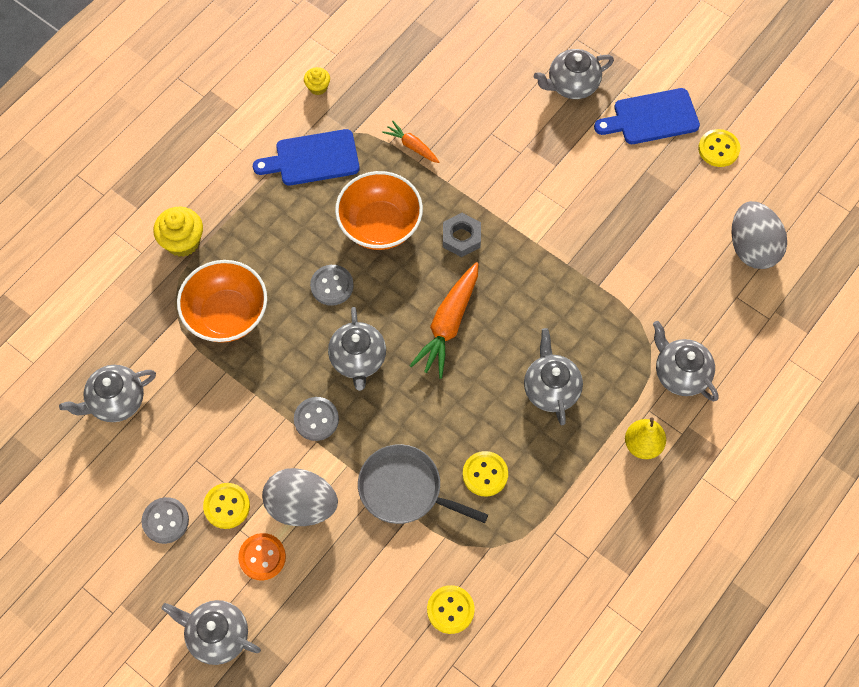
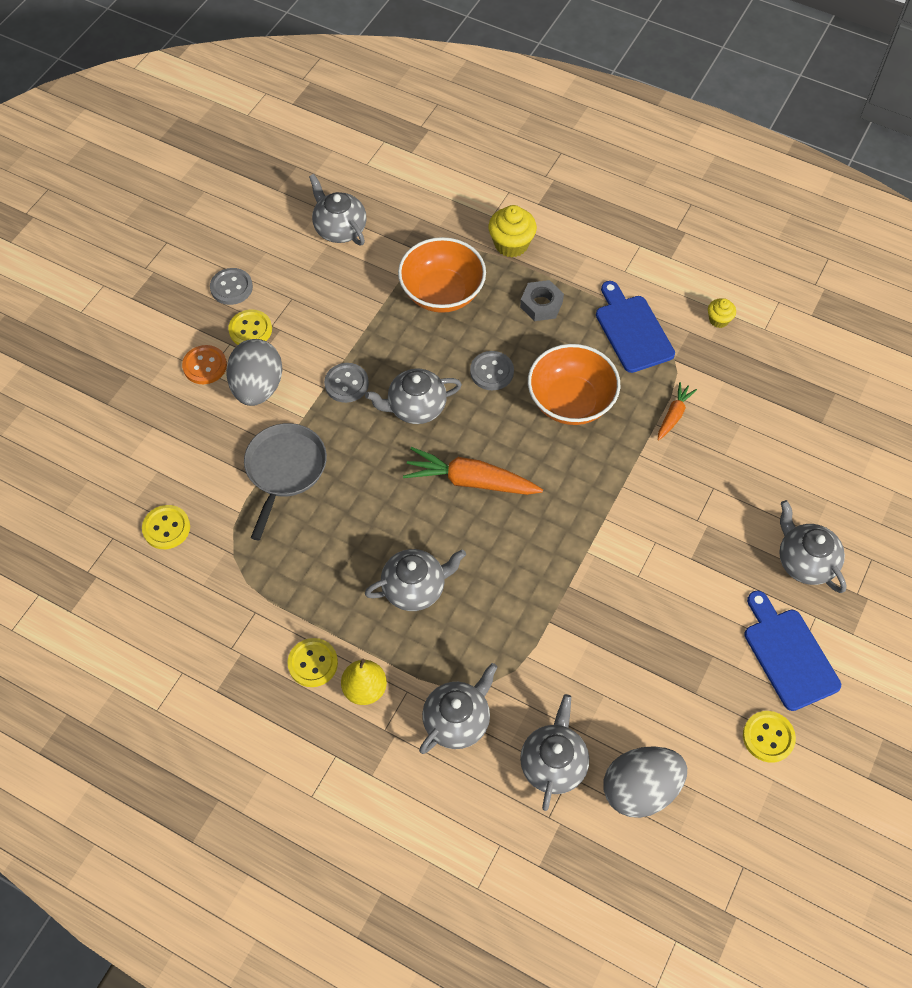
camera: 80 degrees right, 5 degrees down
grey teapot [161,600,261,665] -> grey teapot moved to [520,694,589,811]
grey nut [443,213,481,257] -> grey nut moved to [520,280,564,321]
yellow button [463,451,508,497] -> yellow button moved to [287,638,338,687]

